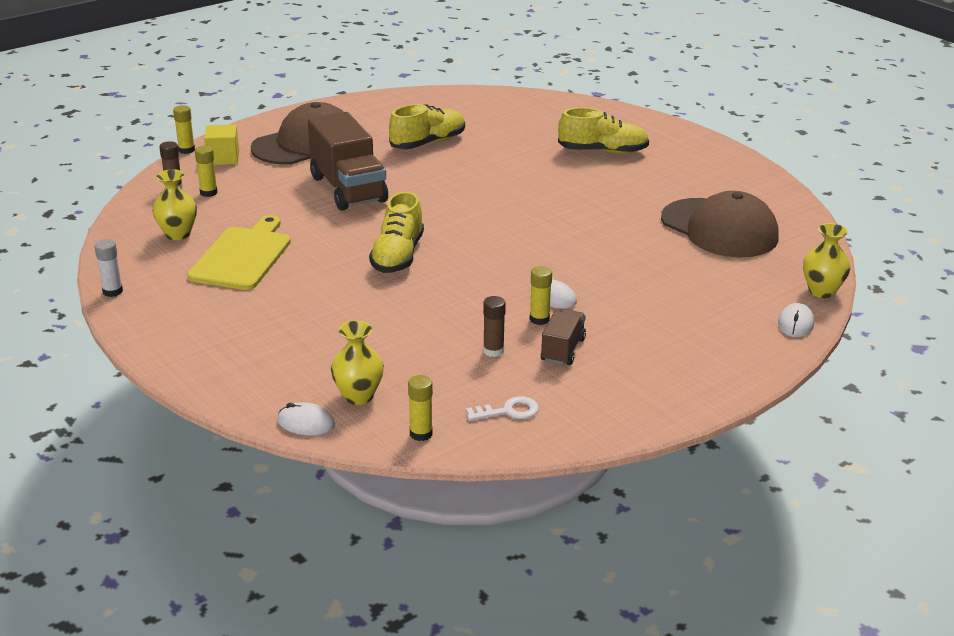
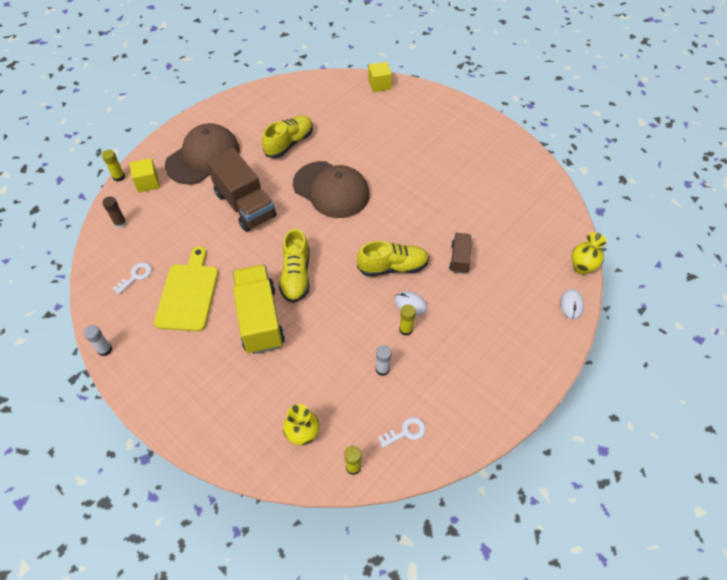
camera: 10 degrees left, 25 degrees up
yellow vase [153,169,197,240] -> white key [113,263,152,294]
yellow glue stick [195,145,218,197] -> none
white mouse [277,402,335,435] -> none
brown glue stick [483,296,506,357] -> white glue stick [376,345,392,376]
brown truck [541,309,586,365] -> brown truck moved to [449,233,472,274]
yellow shoe [558,107,649,154] -> yellow shoe moved to [357,241,429,277]
brown cap [661,191,779,257] -> brown cap moved to [293,161,370,218]
none -> yellow truck [233,265,285,354]
none -> yellow cube [368,62,392,92]

